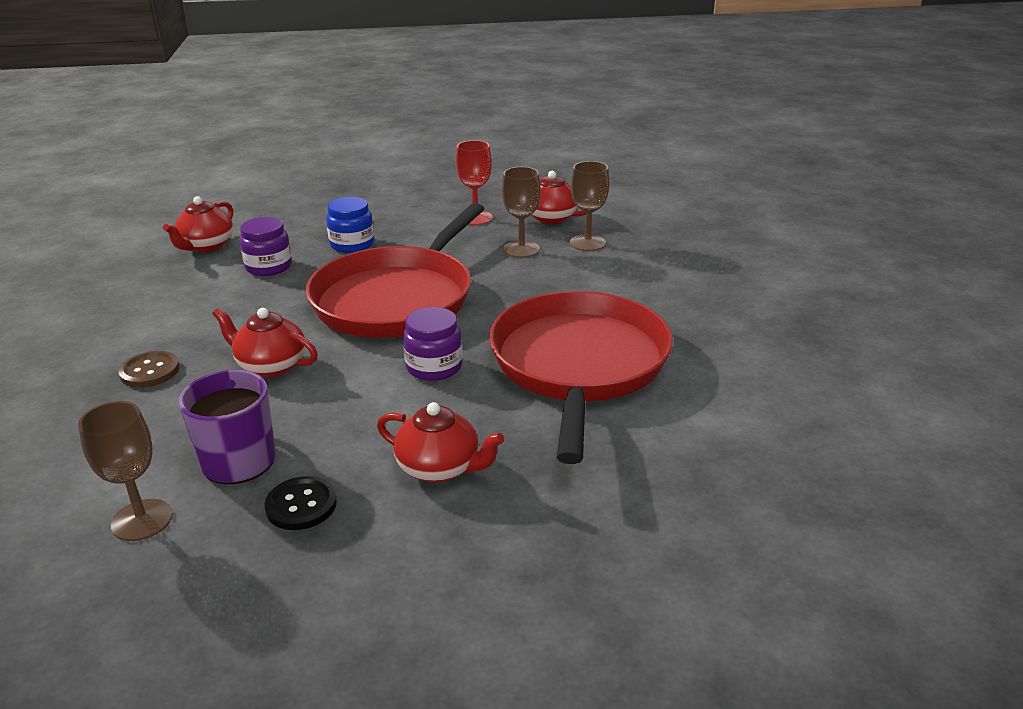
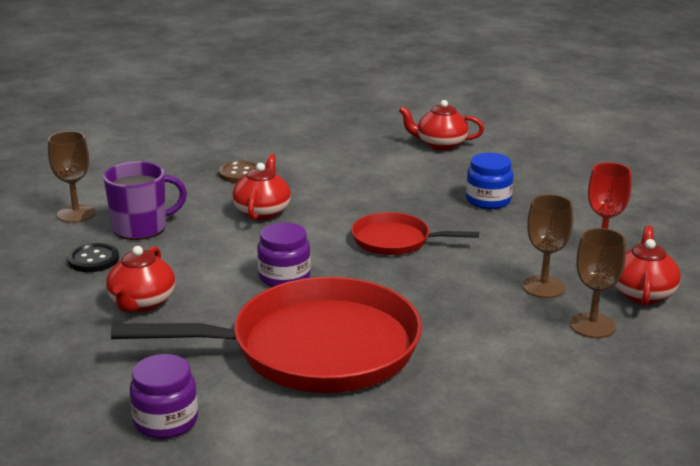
camera: 75 degrees right, 5 degrees down
purple jar [240,217,292,276] -> purple jar moved to [130,354,198,439]
red pan [306,203,485,338] -> red pan [351,212,479,255], size x0.50

